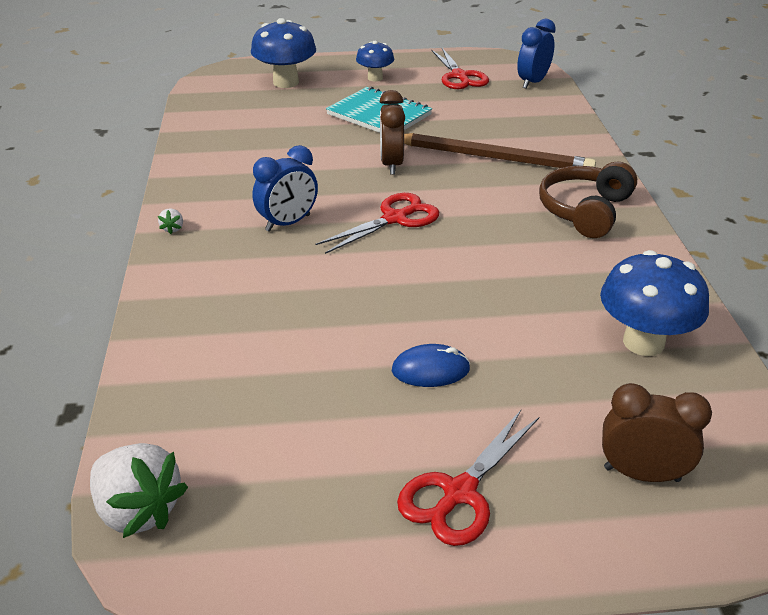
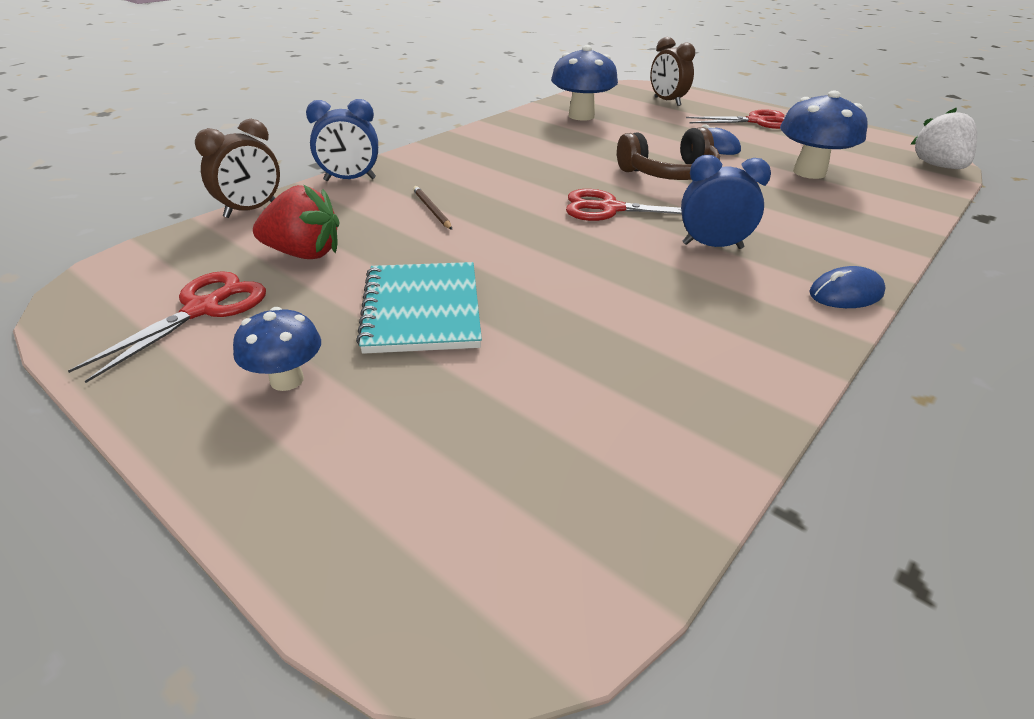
camera: 135 degrees left, 0 degrees up
white strawberry [158,208,183,234] -> blue mouse [809,266,886,308]
blue mushroom [251,18,316,88] -> blue mushroom moved to [780,91,867,179]
brown clock [379,90,405,175] -> brown clock moved to [195,119,280,218]
brown pencil [404,133,596,168] -> brown pencil [413,186,452,230], size x0.41
blue clock [517,19,556,89] -> blue clock moved to [306,99,378,181]
brown headphones [539,161,637,238] -> brown headphones moved to [617,127,720,180]
none -> red strawberry [253,184,339,259]

